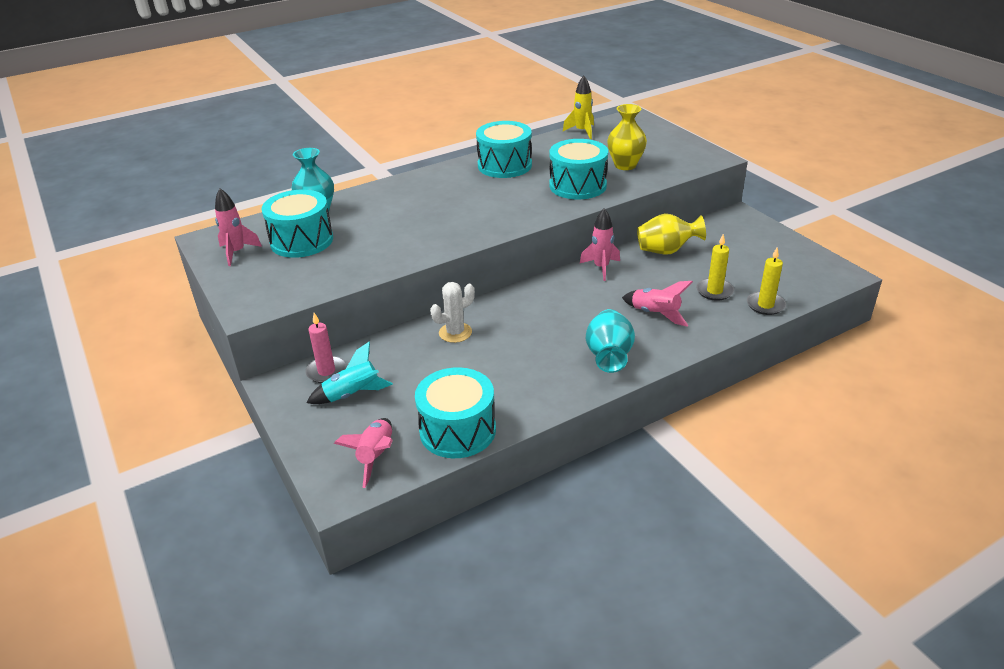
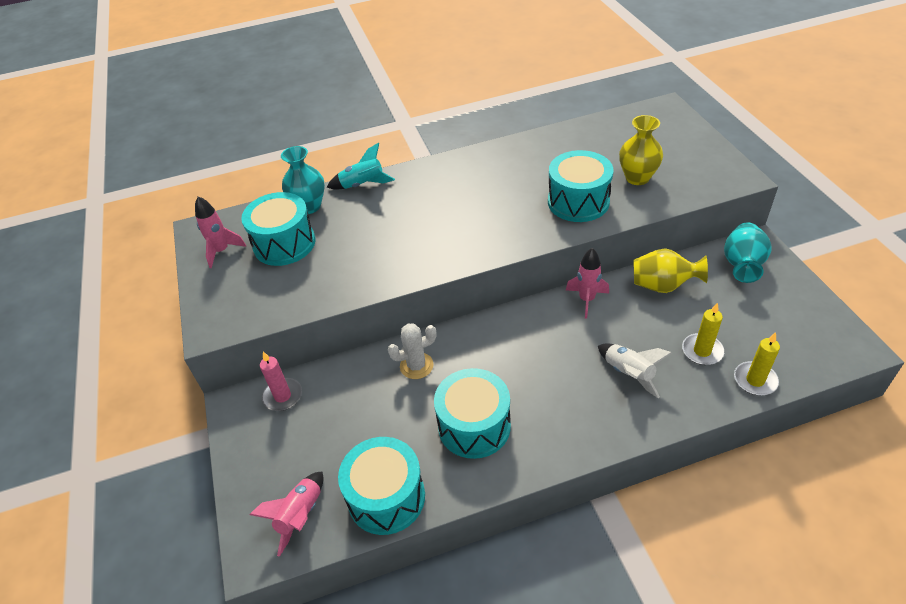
camera: 15 degrees right, 10 degrees up
turquoise rocket [307,341,393,404] -> turquoise rocket moved to [326,143,395,189]
turquoise drum [476,121,532,178] -> turquoise drum moved to [434,368,511,459]
yellow rocket [563,76,594,139] -> none
turquoise vase [586,309,635,373] -> turquoise vase moved to [724,222,772,283]
pink rocket [622,281,693,327] -> white rocket [598,344,672,398]

